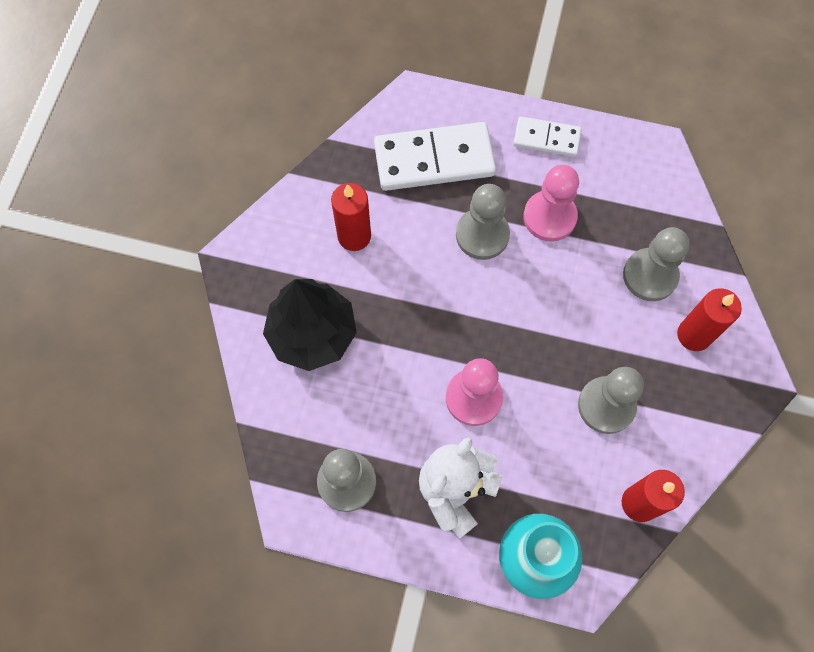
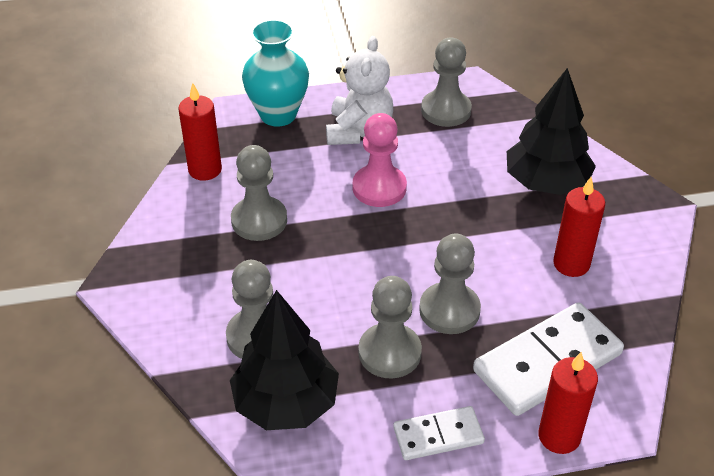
camera: 155 degrees right, 25 degrees down
pink pawn [523,165,579,242] -> grey pawn [359,276,422,378]
red candle [677,288,742,351] -> red candle moved to [538,352,598,454]
none -> black tree [230,290,339,430]

